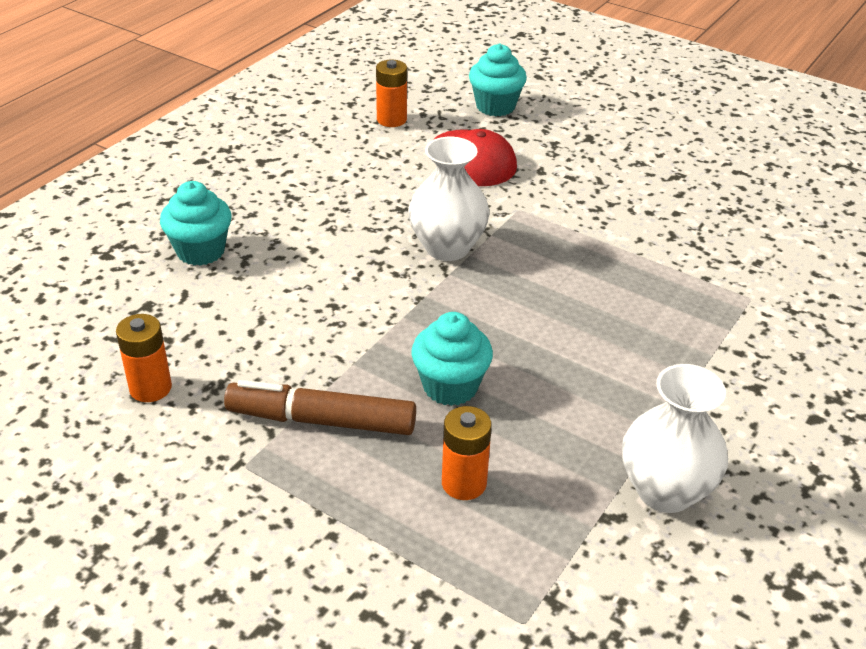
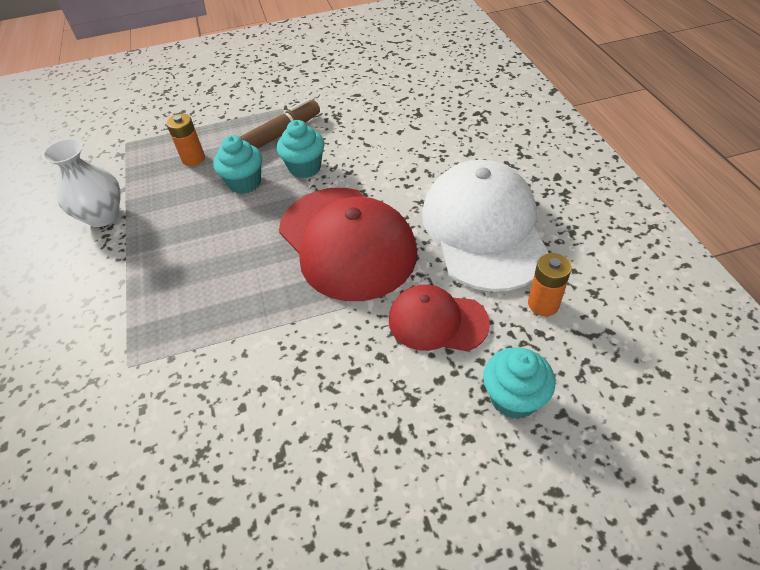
camera: 135 degrees right, 10 degrees up
orange battery [116,314,172,402] -> none
turquoise cupcake [160,181,232,266] -> turquoise cupcake moved to [277,120,324,178]
white vase [408,137,490,261] -> red cap [279,188,417,301]
none -> white cap [422,160,548,292]

